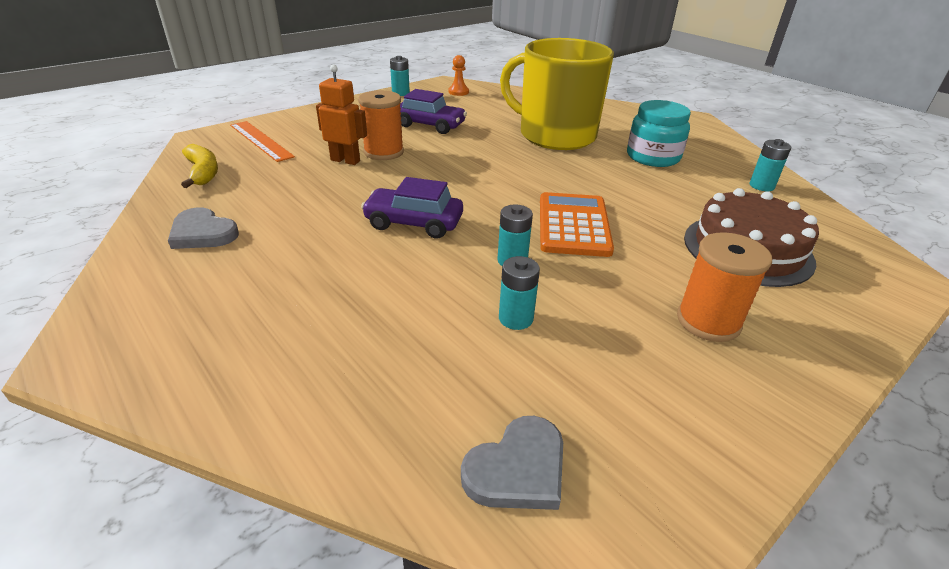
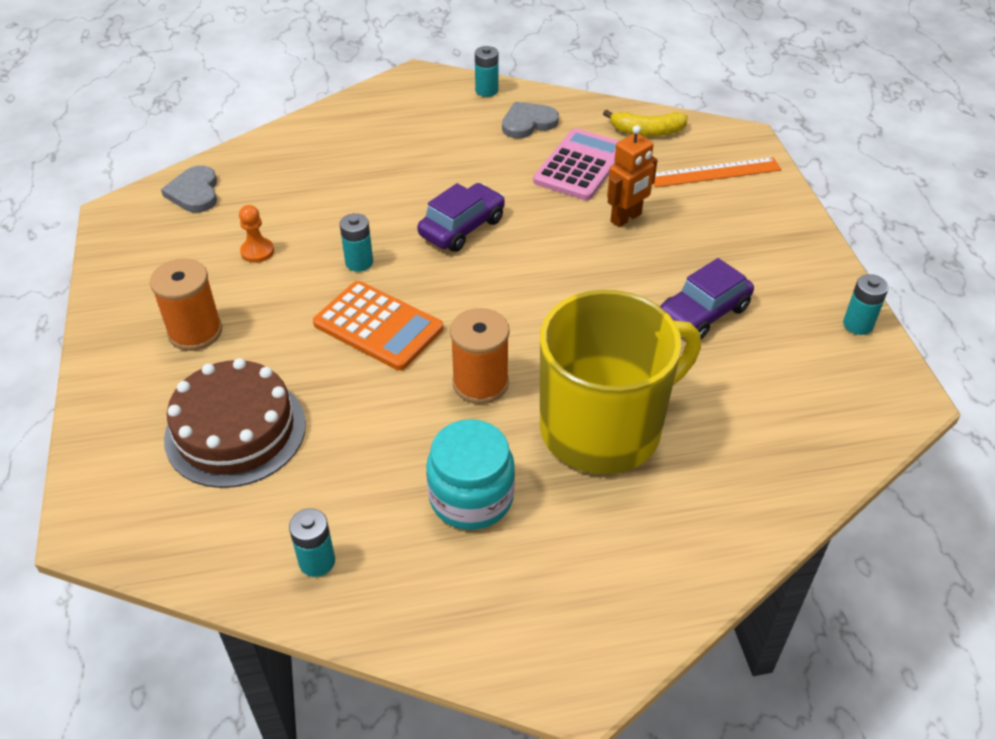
camera: 120 degrees right, 10 degrees up
orange spool [358,90,404,160] -> orange spool moved to [450,308,510,404]
orange pawn [448,55,469,96] -> orange pawn moved to [239,205,274,263]
turquoise battery [499,256,540,330] -> turquoise battery moved to [475,46,498,97]
none -> pink calculator [533,128,619,200]

